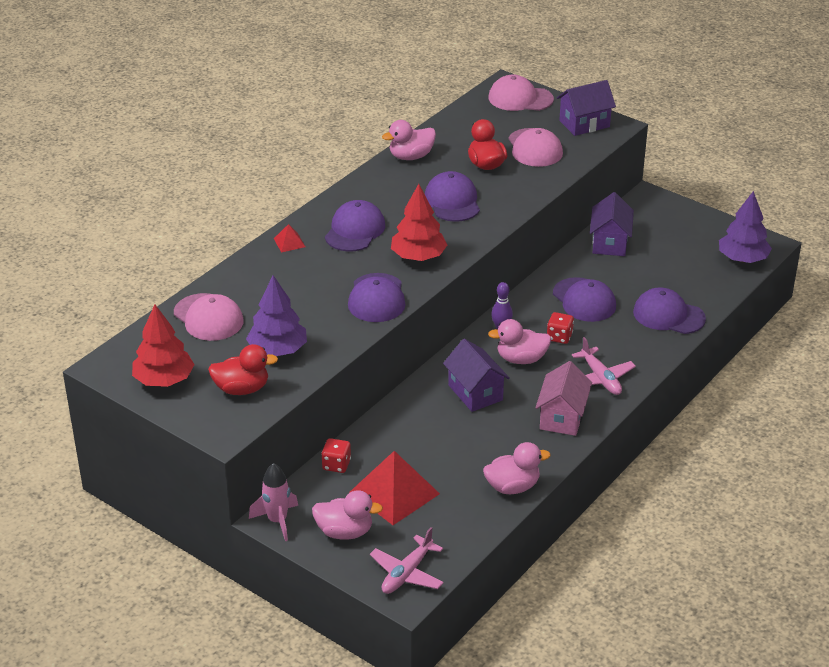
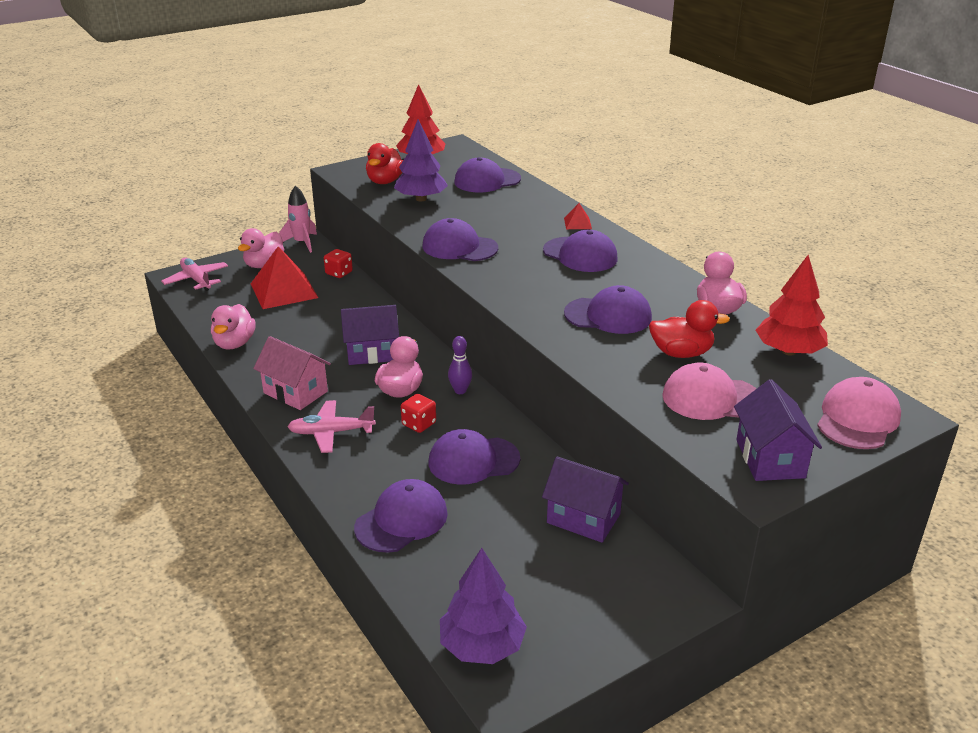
camera: 110 degrees right, 5 degrees down
pink cap [174,293,243,341] -> purple cap [454,157,521,192]
red tree [391,184,447,261] -> red tree moved to [755,255,828,356]

